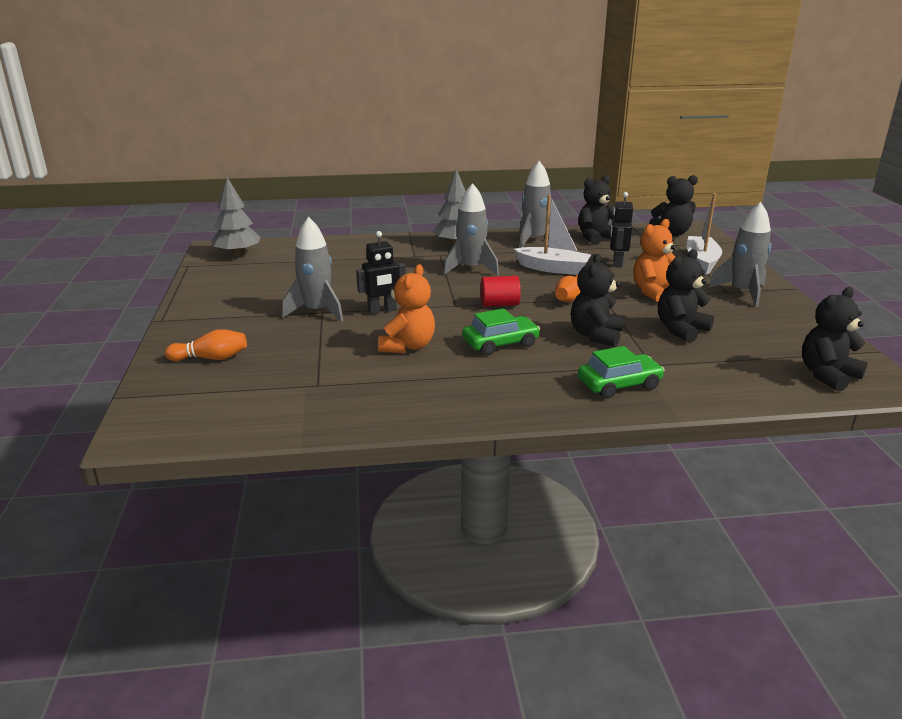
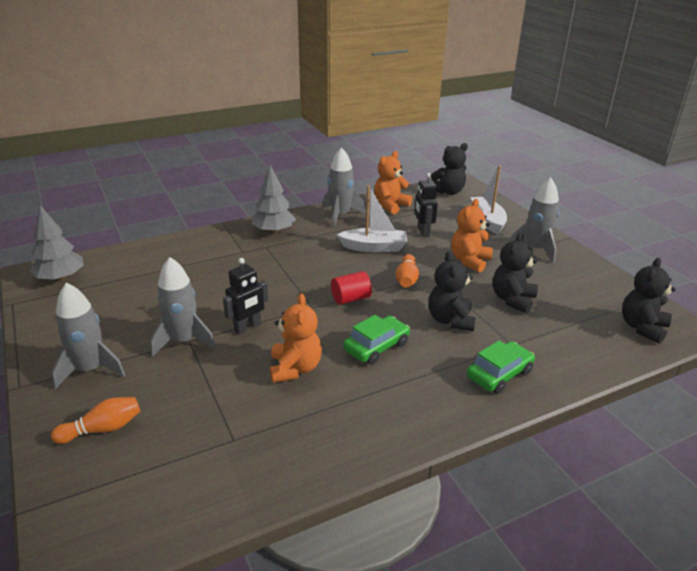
camera: 20 degrees left, 5 degrees up
grey rocket [443,183,499,276] -> grey rocket moved to [51,283,125,389]
black teddy bear [578,175,614,245] -> orange teddy bear [374,151,412,214]

